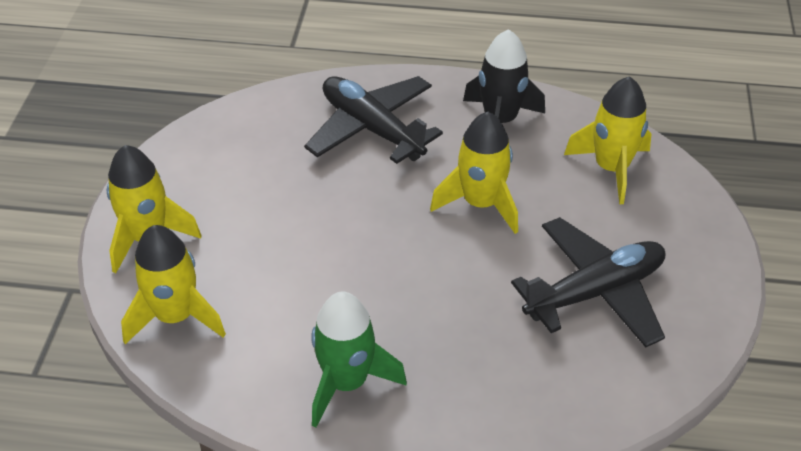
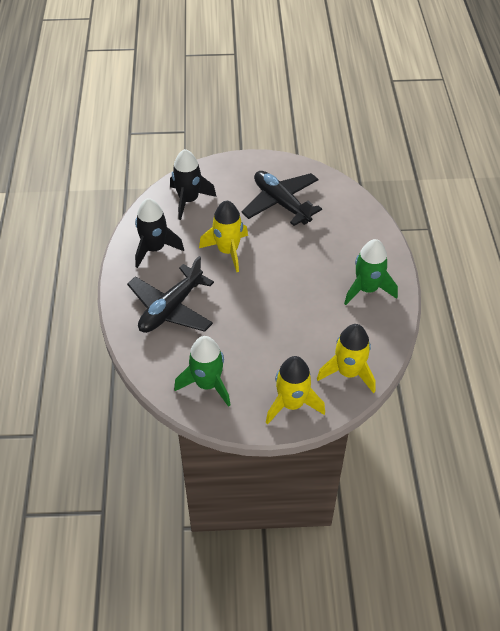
camera: 100 degrees left, 5 degrees up
yellow rocket [564,76,652,204] -> black rocket [170,149,216,220]
none -> green rocket [174,336,230,407]

